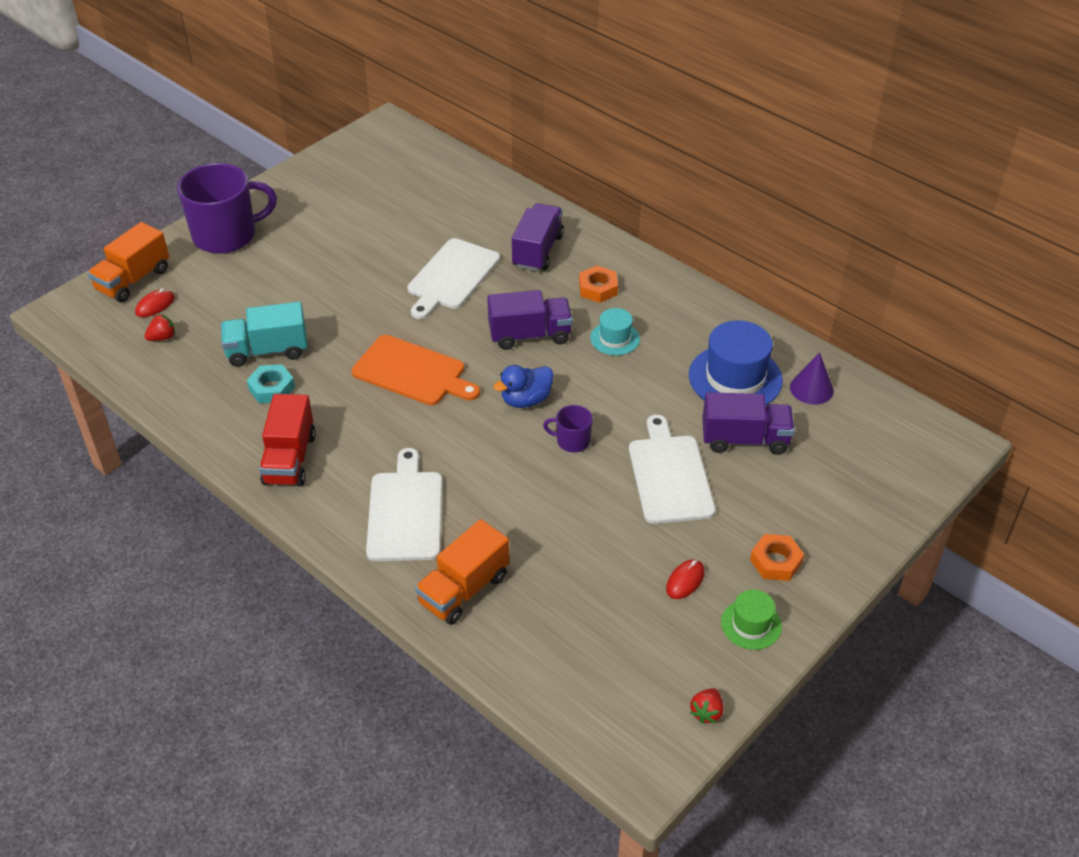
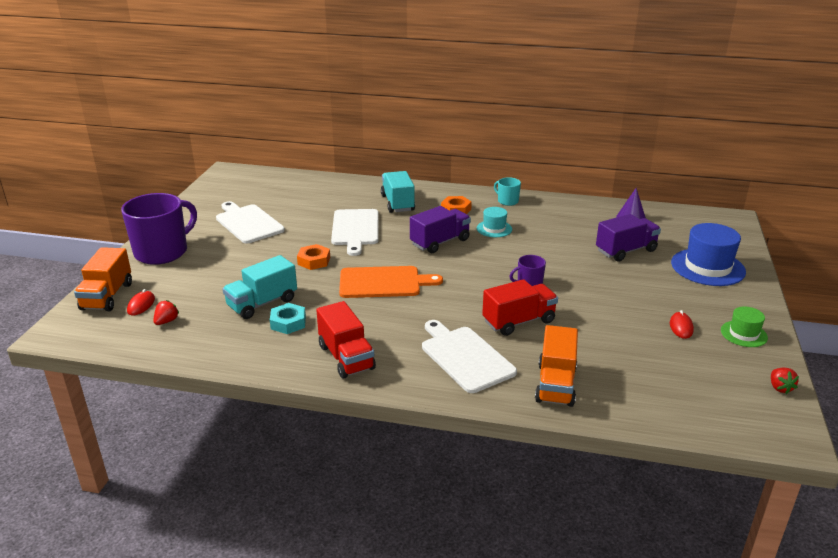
camera: 30 degrees left, 15 degrees down
blue duck [493,365,554,408] -> none
purple truck [512,203,564,271] -> turquoise truck [381,171,415,213]
white cutting board [629,415,715,524] -> white cutting board moved to [216,201,285,243]
blue hat [689,321,783,405] -> blue hat moved to [671,223,746,286]
orange nut [750,534,804,581] -> orange nut moved to [297,244,330,270]
none -> red truck [482,279,558,336]
none -> turquoise mug [494,177,521,206]

